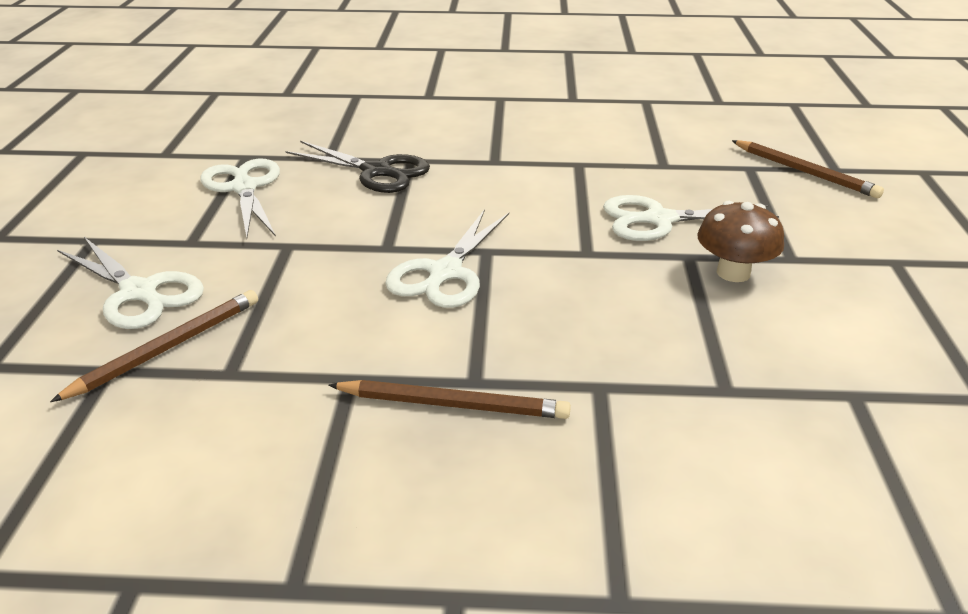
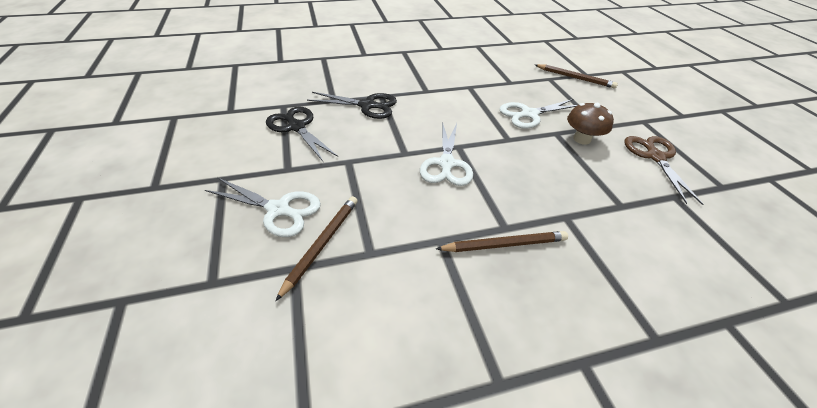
camera: 20 degrees left, 10 degrees up
white scissors [200,159,280,237] -> black scissors [266,106,338,161]
none -> brown scissors [625,136,704,205]

